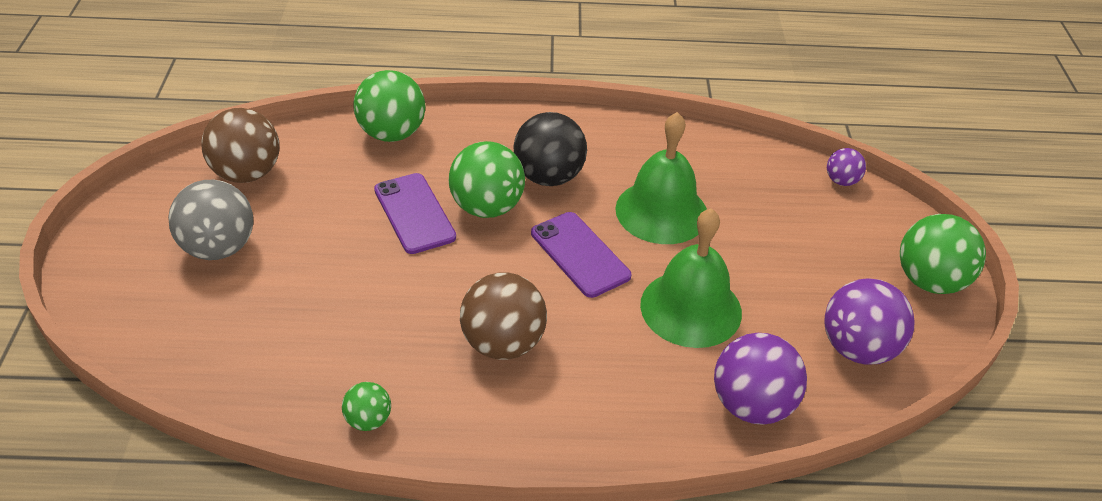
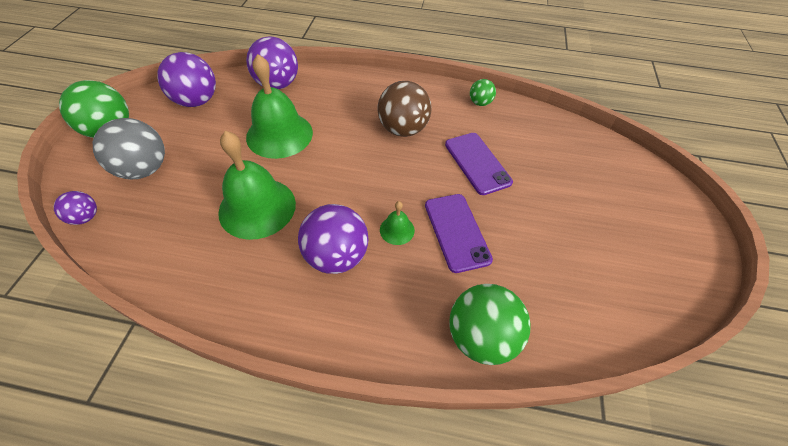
camera: 170 degrees left, 10 degrees up
grey ball [168,180,254,260] -> grey ball moved to [93,118,165,179]
brown ball [201,108,279,183] -> none
green ball [449,141,525,218] -> green bell [380,201,415,245]
black ball [514,112,587,186] -> purple ball [298,204,369,274]
purple phone [531,212,631,298] -> purple phone moved to [445,133,513,195]

